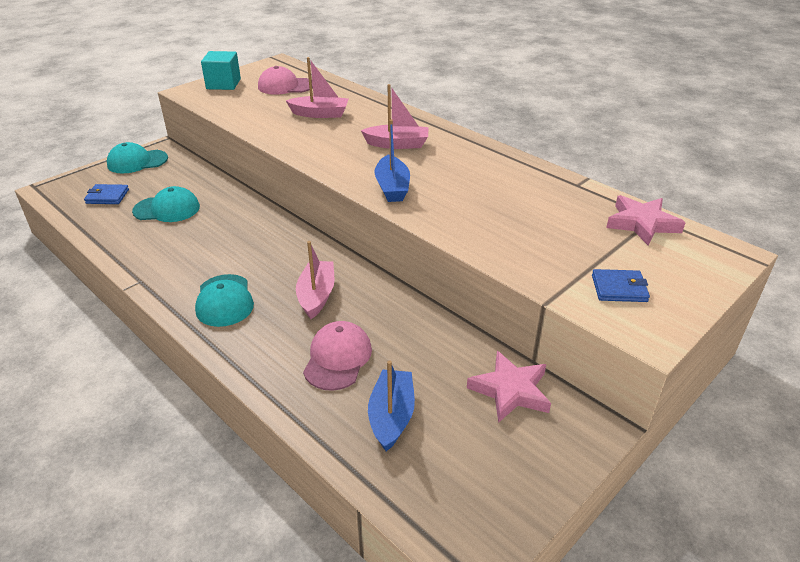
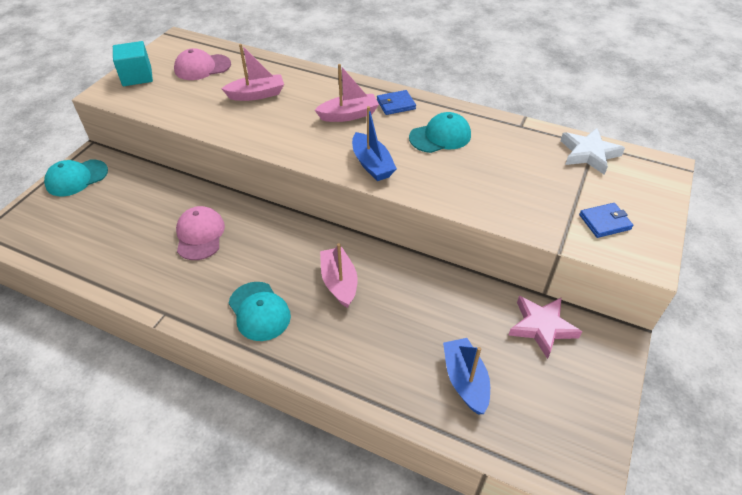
camera: 20 degrees left, 10 degrees up
blue wallet [84,184,129,204] -> blue wallet moved to [377,90,416,115]
turquoise cap [132,186,200,222] -> turquoise cap moved to [409,112,471,153]
pink cap [303,321,372,391] -> pink cap moved to [176,206,225,260]
pink star [606,195,685,246] -> white star [561,128,625,175]

